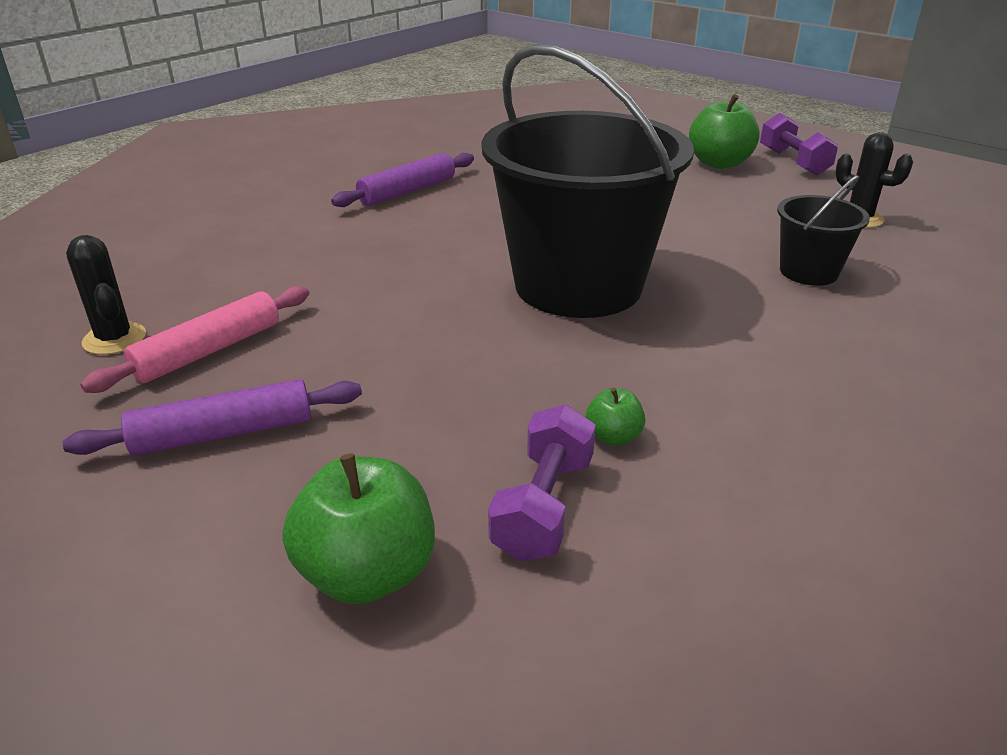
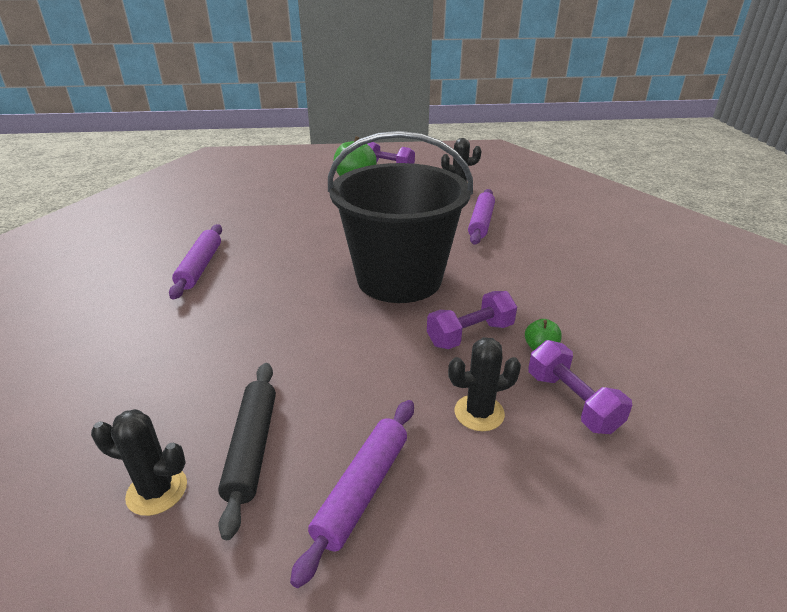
camera: 45 degrees left, 0 degrees up
pink rolling pin [80,286,309,393] -> black rolling pin [218,363,276,540]
green apple [282,453,435,604] -> none
black bucket [777,175,870,286] -> purple rolling pin [468,189,495,245]
none -> purple dumbbell [427,291,517,349]
none -> black cactus [448,337,521,431]

